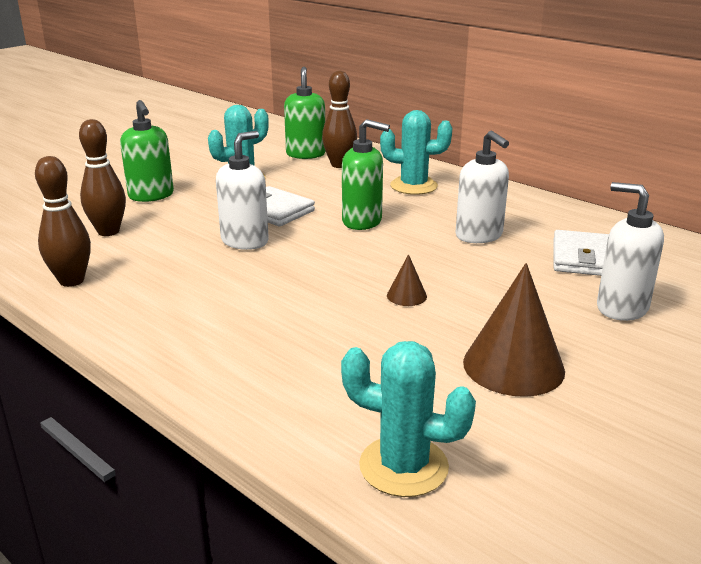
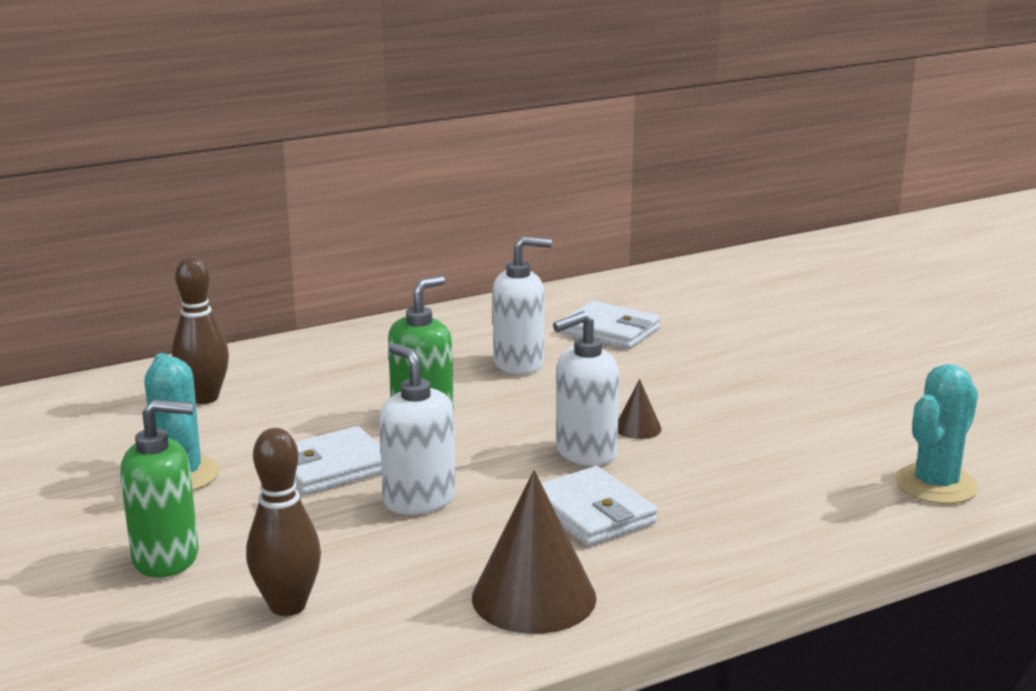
camera: 70 degrees left, 5 degrees down
brown bowling pin [35,156,91,287] -> none
green soap dispenser [284,67,325,159] -> none
turquoise cactus [380,110,452,195] -> none
brown cone [463,263,565,397] -> brown cone moved to [472,470,597,634]
white soap dispenser [597,182,664,321] -> white soap dispenser moved to [553,311,619,466]
none -> white wallet [541,466,657,546]

